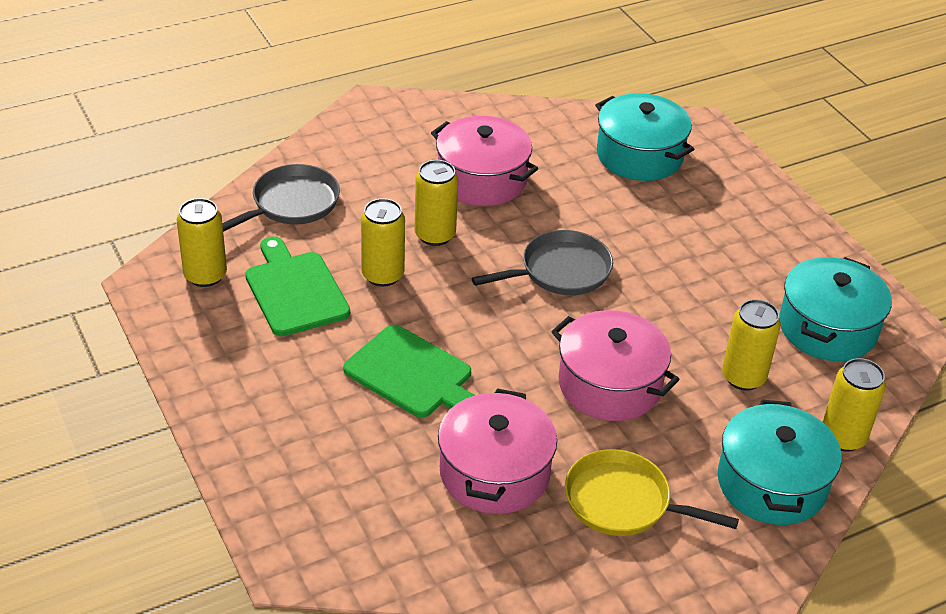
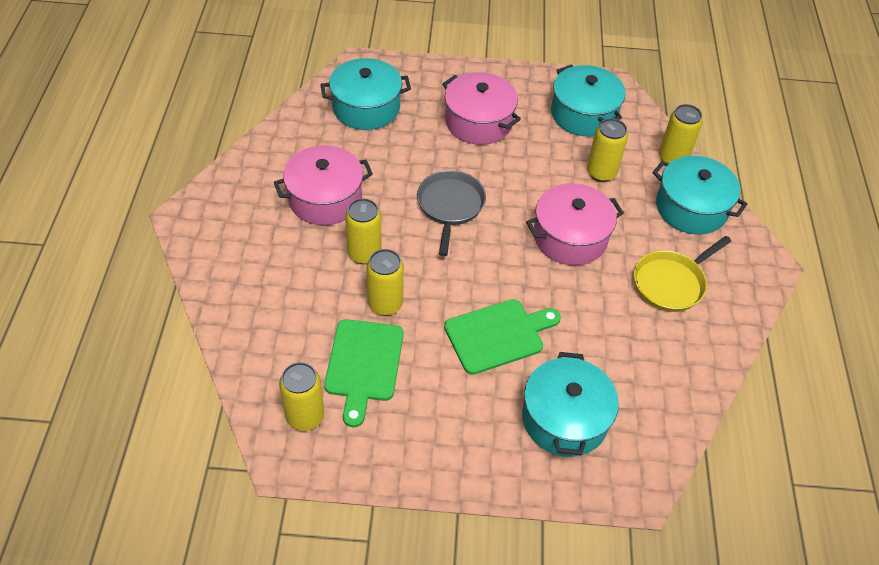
camera: 60 degrees left, 10 degrees up
grey pan [222,164,340,232] -> none
green cutting board [245,236,350,336] -> green cutting board turned 90 degrees counterclockwise [324,319,404,427]
pink pot [438,388,557,514] -> pink pot moved to [442,72,521,145]
none -> turquoise pot [522,352,619,457]

